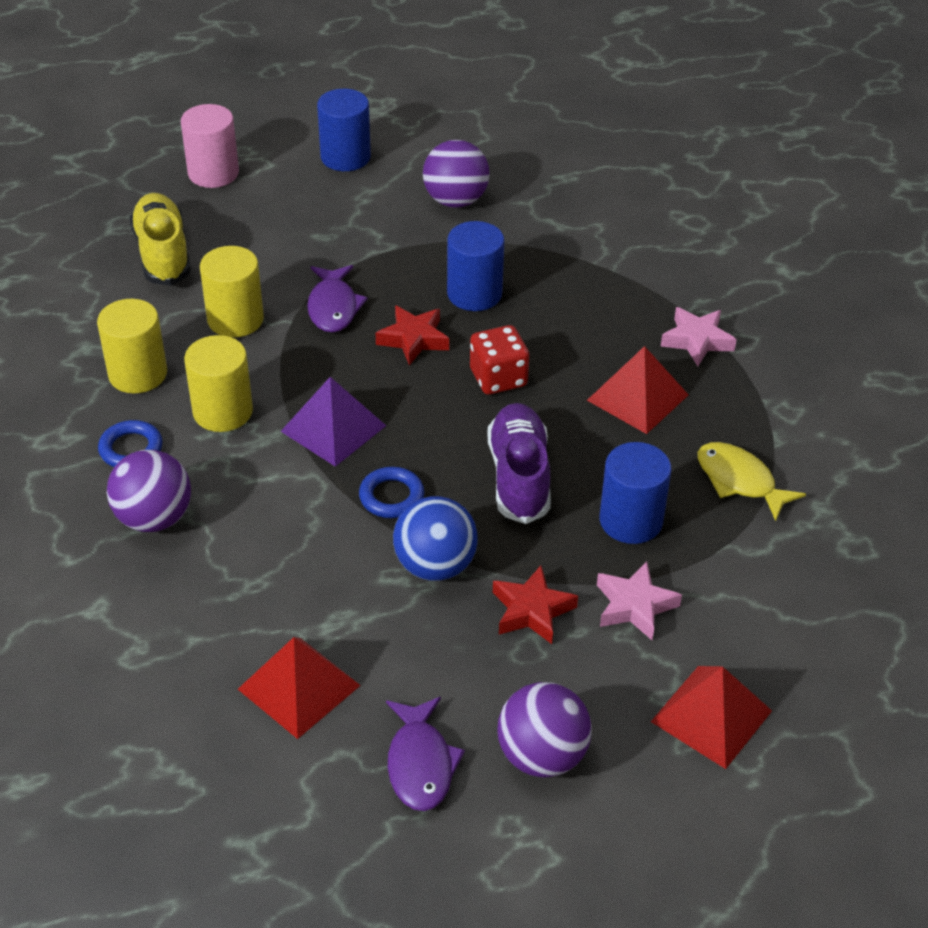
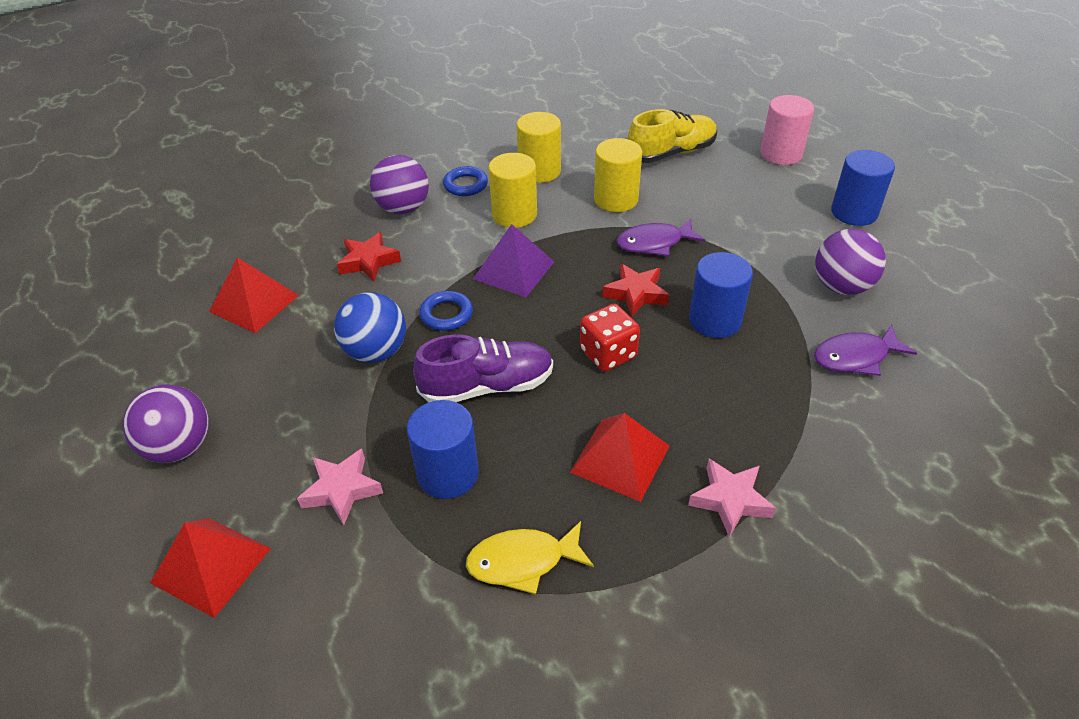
camera: 80 degrees right, 0 degrees up
purple fish [386,697,465,811] -> purple fish moved to [814,325,917,376]
red star [493,565,578,644] -> red star moved to [337,232,401,282]
yellow fish [698,442,806,521] -> yellow fish turned 135 degrees counterclockwise [466,521,594,594]

